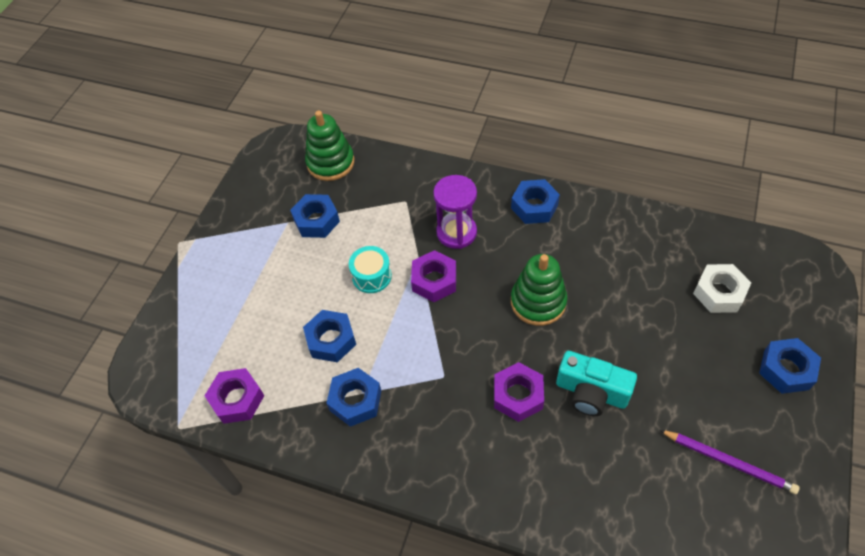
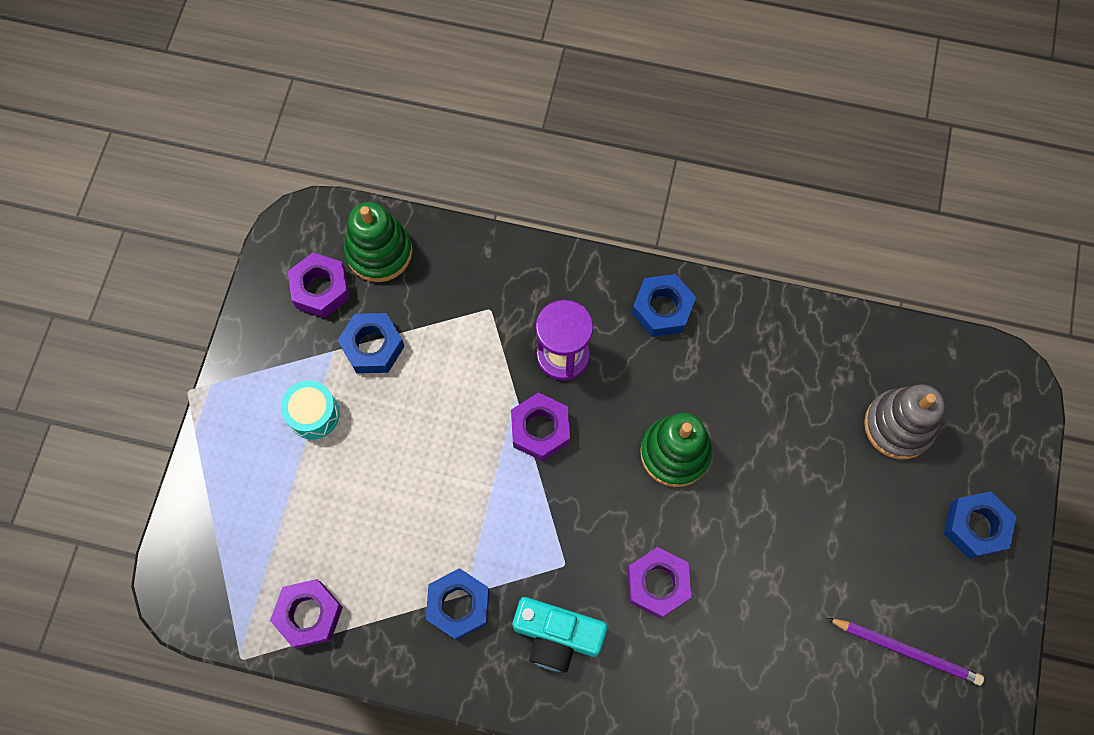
camera: 10 degrees left, 15 degrees up
blue nut [303,310,356,362] -> none
turquoise drum [349,246,392,293] -> turquoise drum moved to [281,380,340,439]
turquoise camera [556,351,637,416] -> turquoise camera moved to [513,597,607,673]
white nut [693,264,751,313] -> grey stacking toy [864,384,945,459]
none -> purple nut [288,252,350,318]

